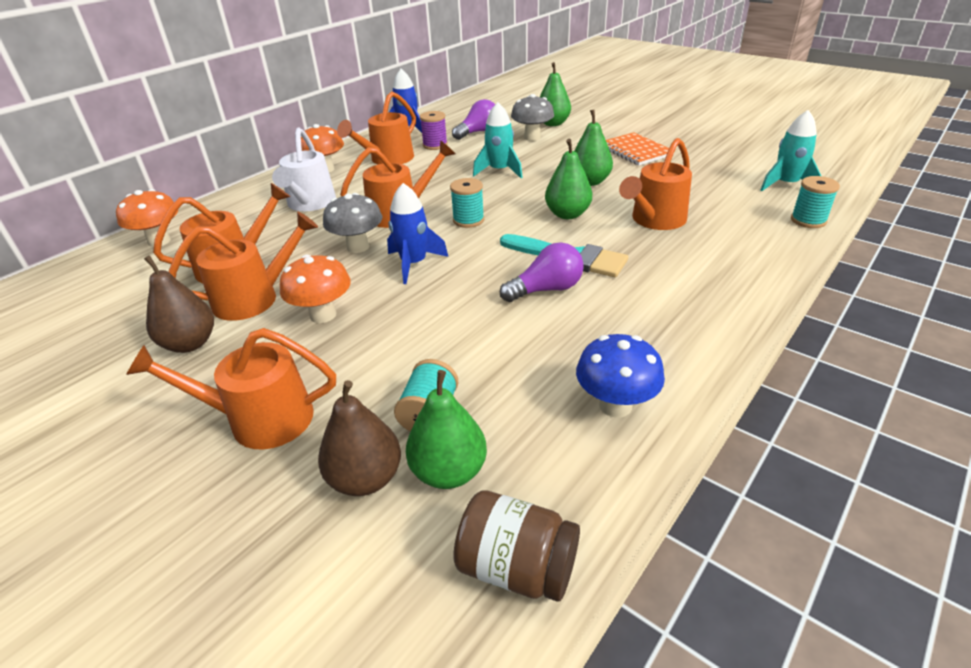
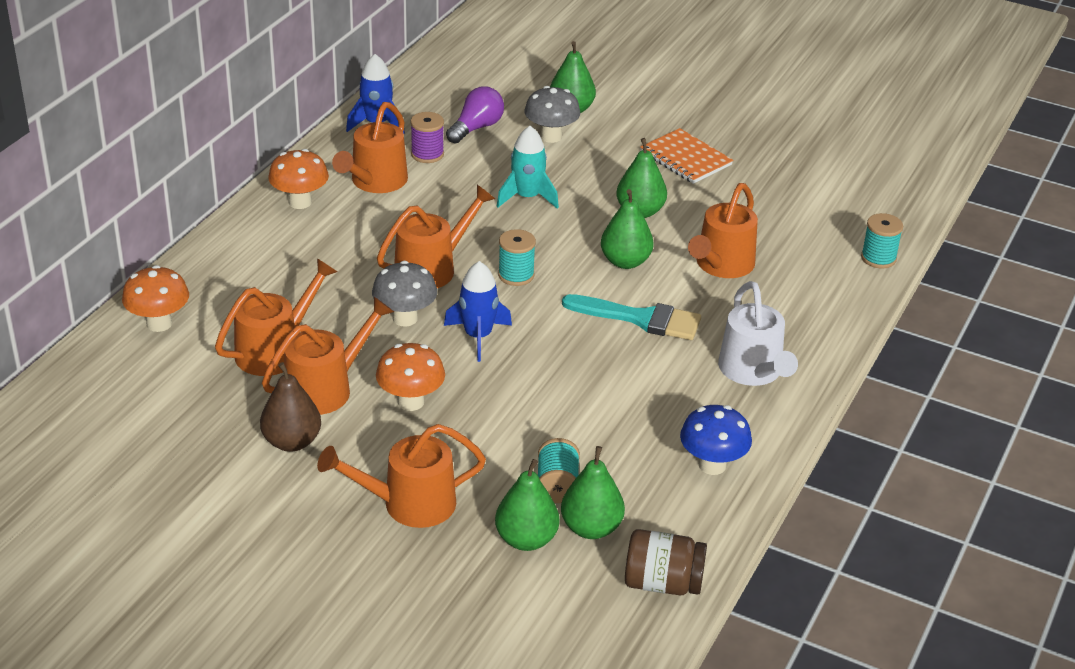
camera: 15 degrees left, 0 degrees up
white watering can [272,127,336,211] -> white watering can moved to [718,281,798,386]
brown pear [318,380,401,496] -> green pear [495,459,559,551]
purple light bulb [500,242,584,302] -> none
turquoise rocket [761,110,821,191] -> none

